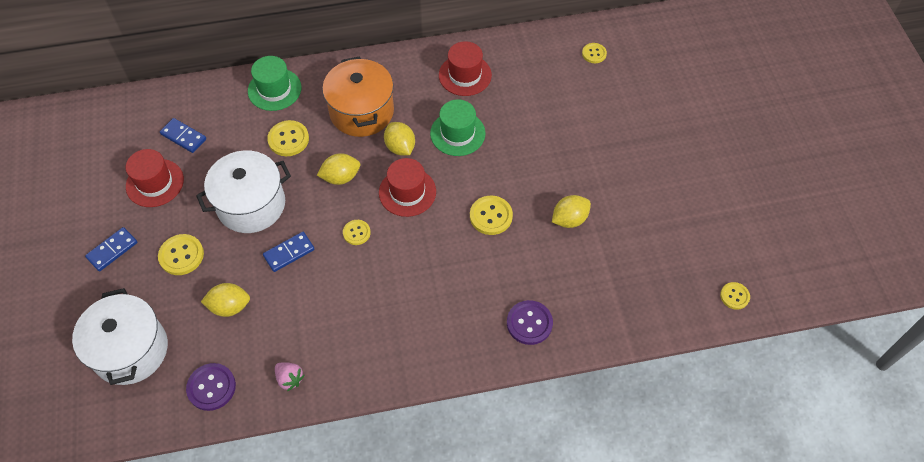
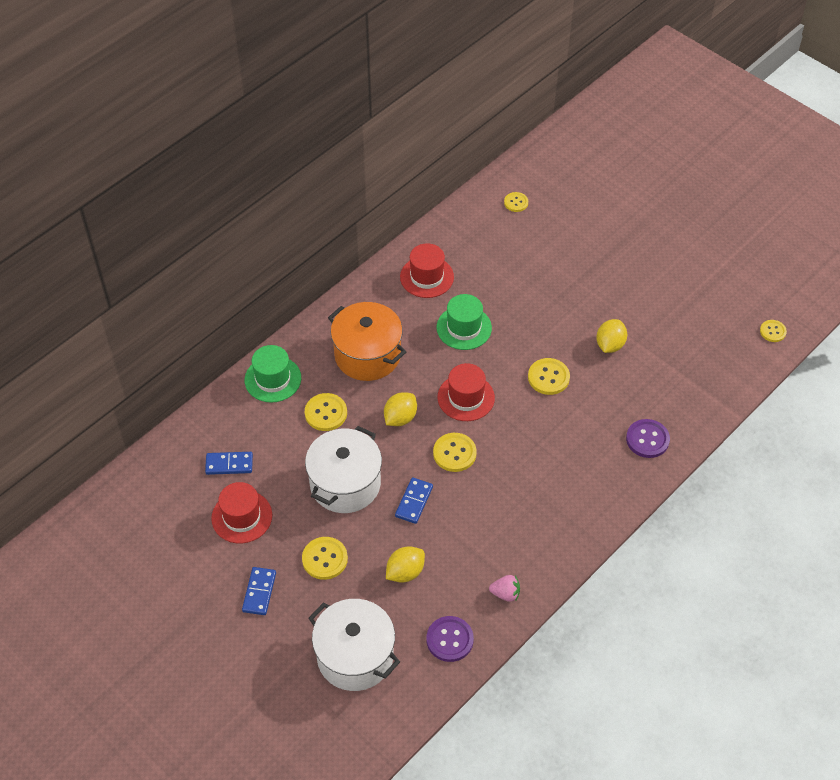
camera: 35 degrees left, 5 degrees down
yellow button [343,220,371,245] -> yellow button [433,433,476,472], size x1.57
yellow lemon [384,122,415,156] -> none

